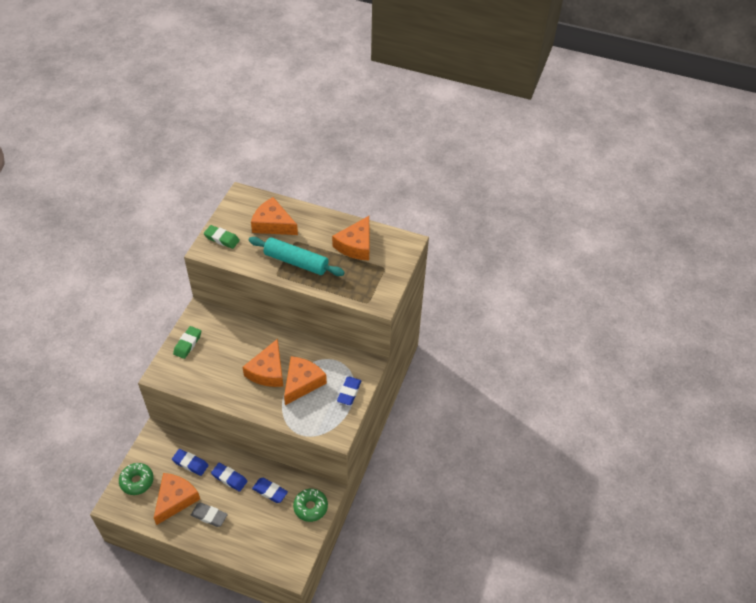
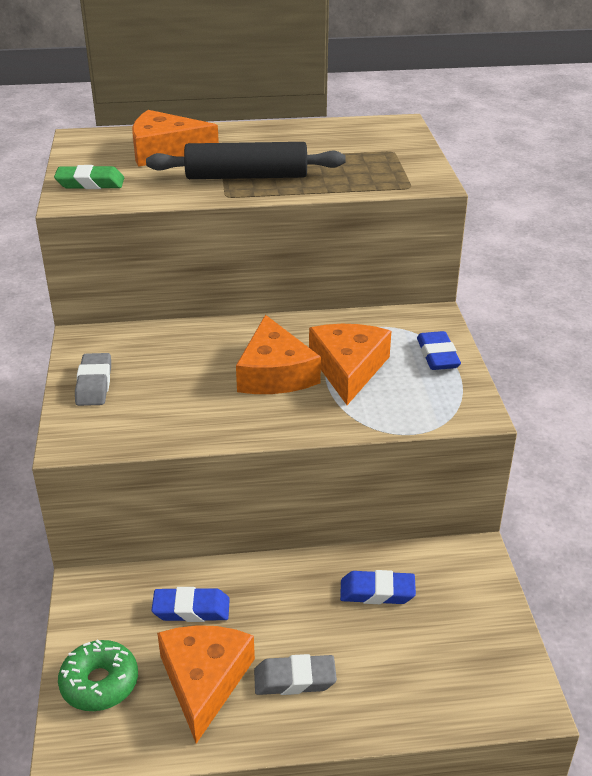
camera: 25 degrees left, 15 degrees down
green eraser [173,326,201,359] -> grey eraser [75,353,111,406]
blue eraser [211,463,247,492] -> none
turquoise rolling pin [248,237,345,276] -> black rolling pin [146,142,346,179]
green donut [293,489,328,522] -> none
orange cheese [332,216,369,260] -> none

